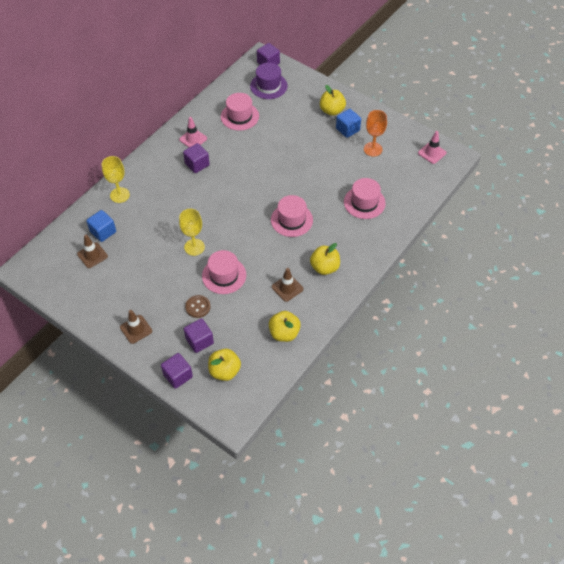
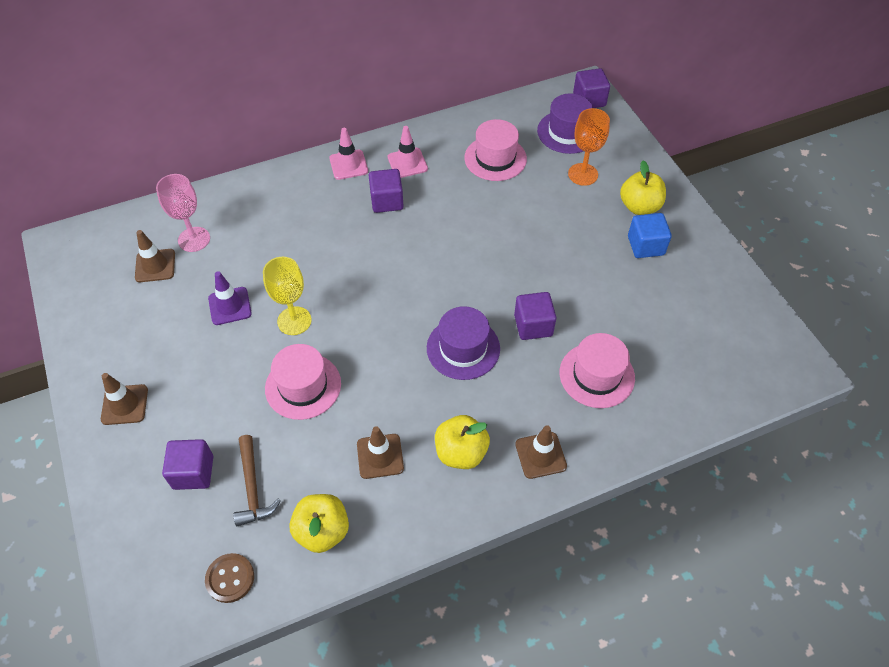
camera: 30 degrees right, 0 degrees up
blue cube [86,210,116,242] -> pink goblet [156,174,210,252]
yellow goblet [102,156,130,203] -> none
purple cube [161,353,193,389] -> purple cube moved to [514,292,556,340]
brown button [185,295,211,318] -> brown button moved to [205,553,254,603]
yellow apple [208,349,241,381] -> none
pink hat [271,195,313,237] -> purple hat [427,306,500,380]
orange goblet [364,110,387,157] -> orange goblet moved to [568,108,610,186]
pink traffic cone [418,131,446,164] -> pink traffic cone moved to [329,128,368,180]
none -> purple traffic cone [208,271,252,325]
none -> brown hammer [233,435,281,526]
none -> brown traffic cone [515,425,567,479]

